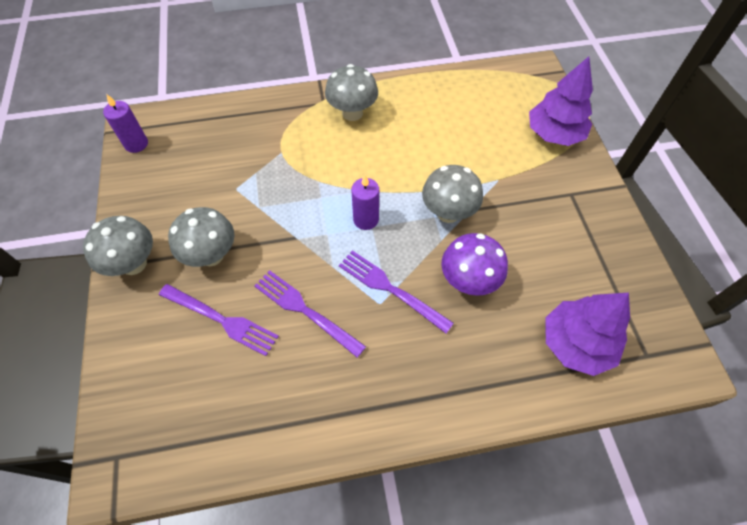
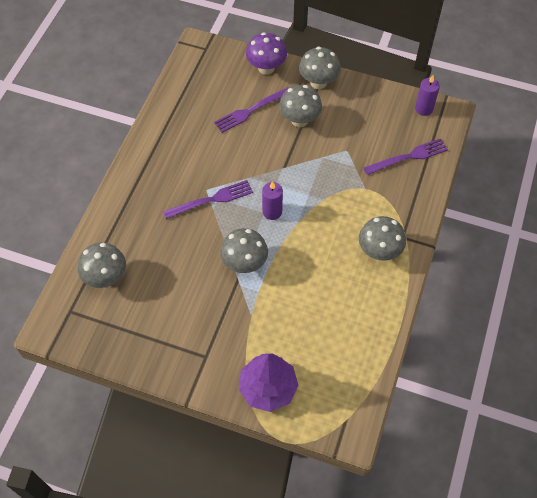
camera: 120 degrees right, 0 degrees up
purple fork [254,270,366,358] -> purple fork moved to [364,138,448,175]
purple mushroom [441,233,508,296] -> purple mushroom moved to [246,32,287,75]
purple tree [545,293,630,376] -> grey mushroom [78,242,126,288]

